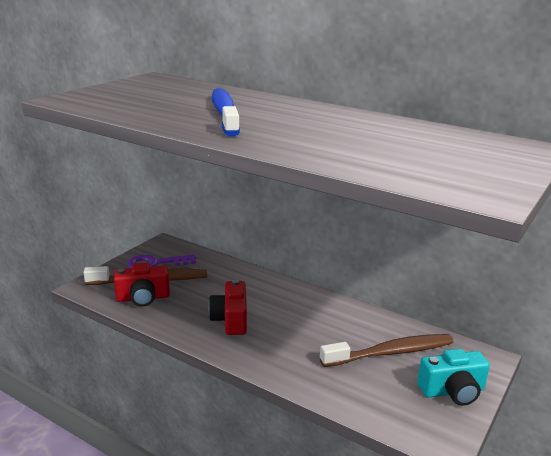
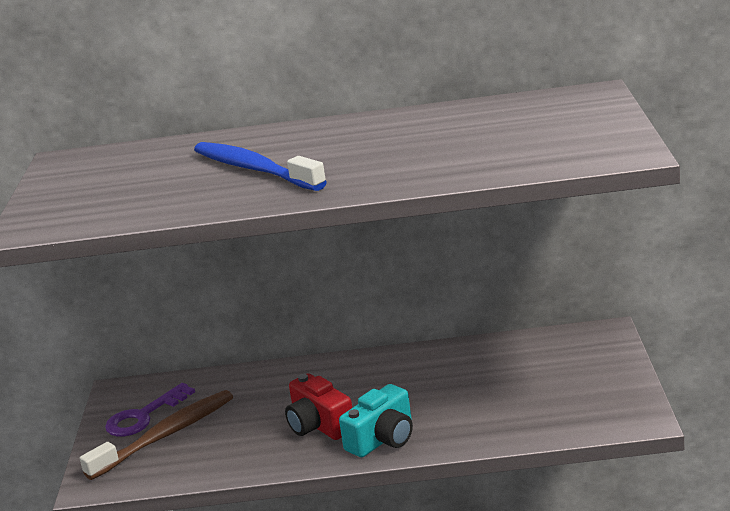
camera: 30 degrees left, 0 degrees up
red camera [114,263,170,307] -> none
brown toothbrush [320,334,453,367] -> none
turquoise camera [417,349,490,406] -> turquoise camera moved to [339,384,413,457]

